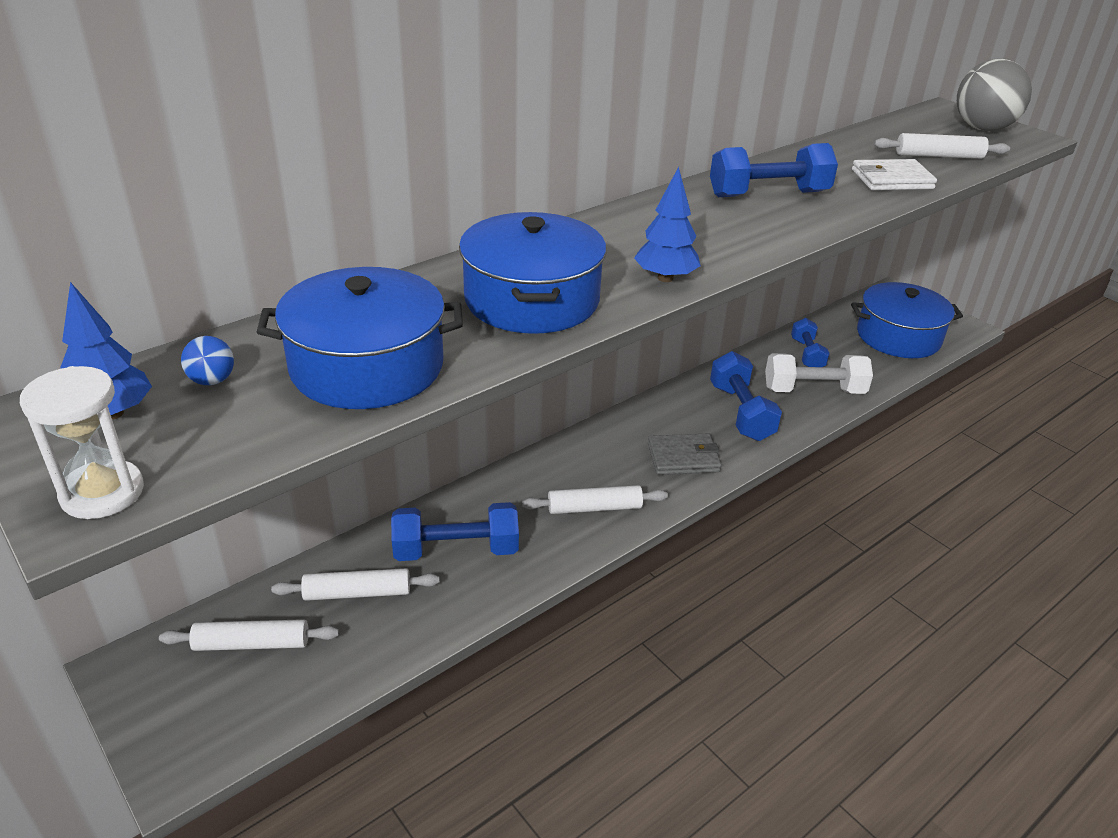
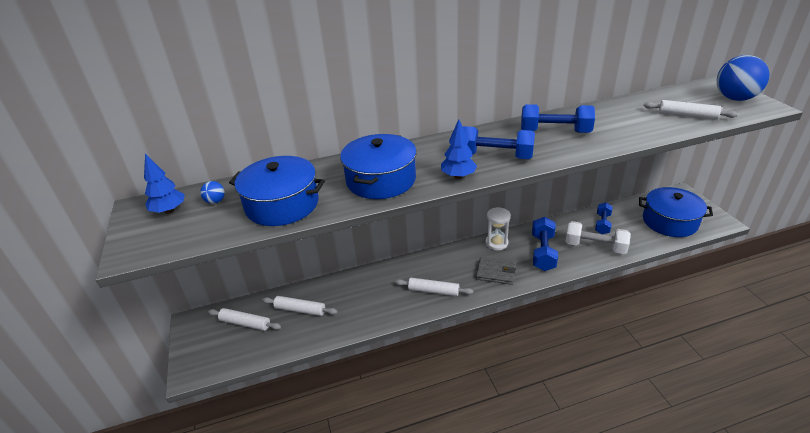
camera: 25 degrees right, 0 degrees up
white hourglass [20,366,144,519] -> white hourglass moved to [485,207,511,250]
blue dumbbell [391,502,519,561] -> blue dumbbell moved to [463,126,535,159]
white wallet [852,159,937,190] -> none
grey ball [957,59,1032,131] -> blue ball [717,55,770,101]

